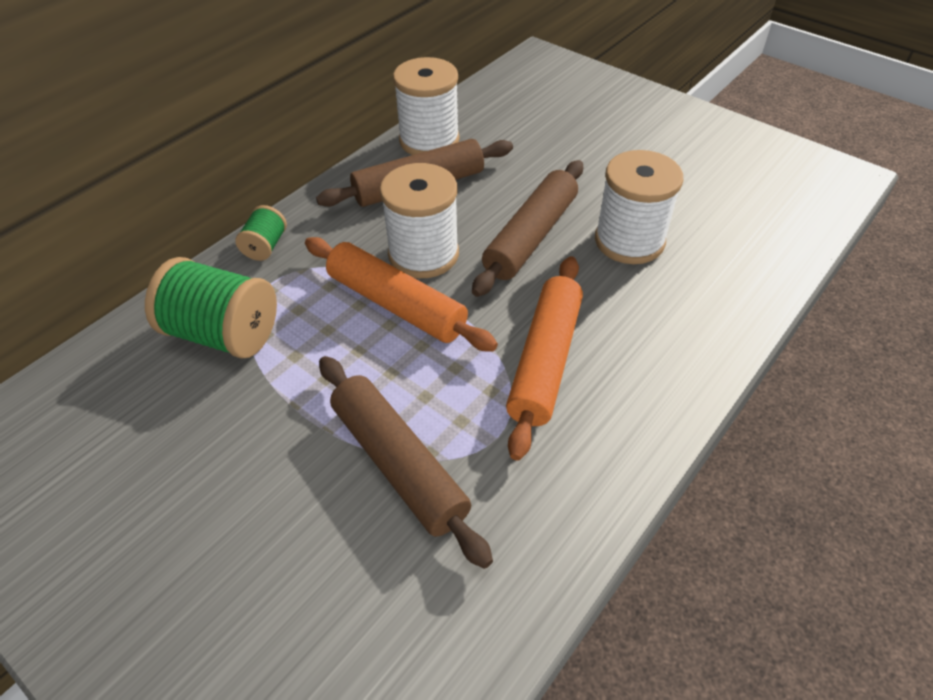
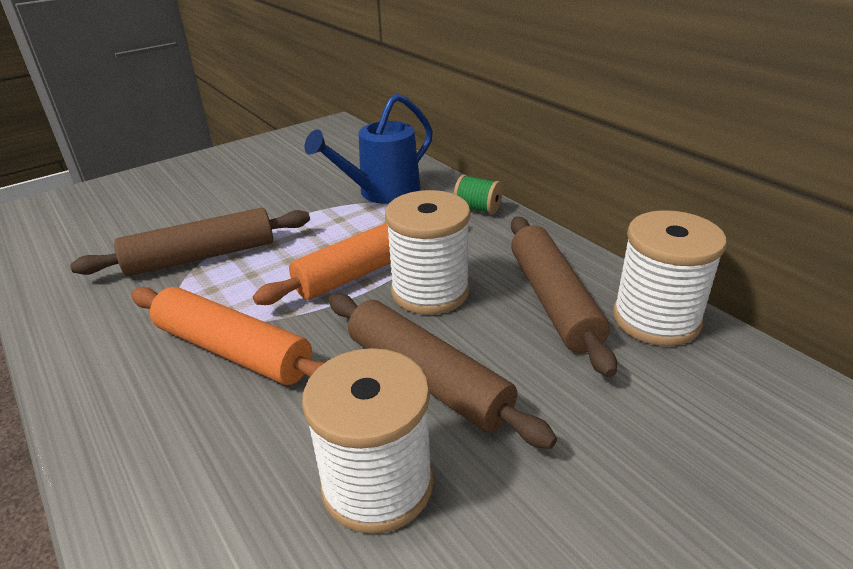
camera: 105 degrees right, 15 degrees down
green spool [145,257,277,359] -> blue watering can [304,93,433,204]

